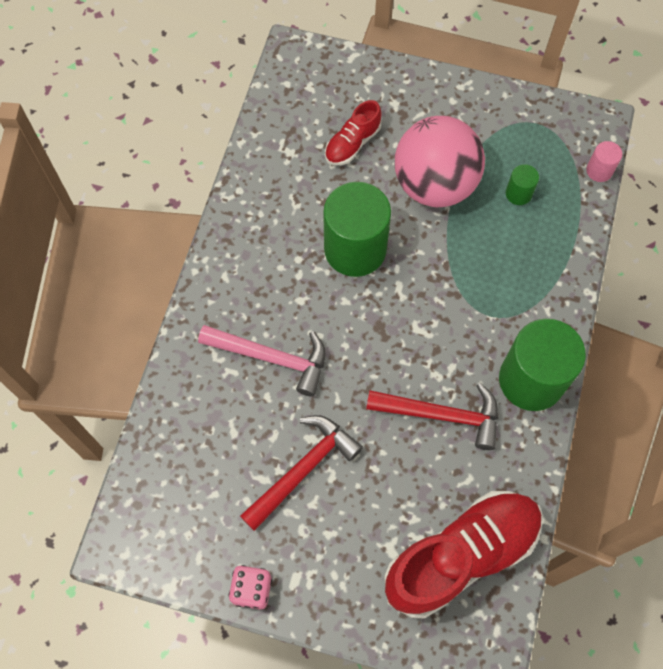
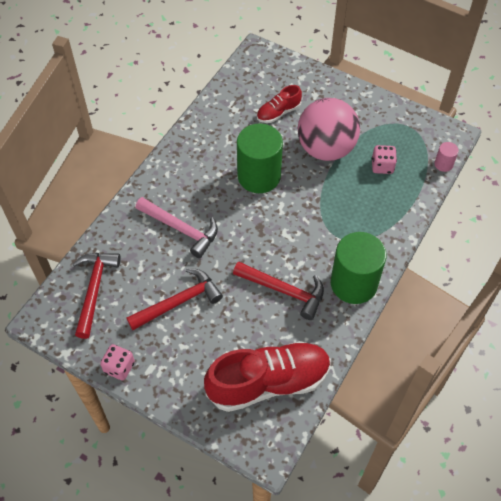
camera: 15 degrees right, 10 degrees down
green cylinder [506,164,539,205] -> pink dice [372,145,397,174]
none -> red hammer [73,253,121,339]

